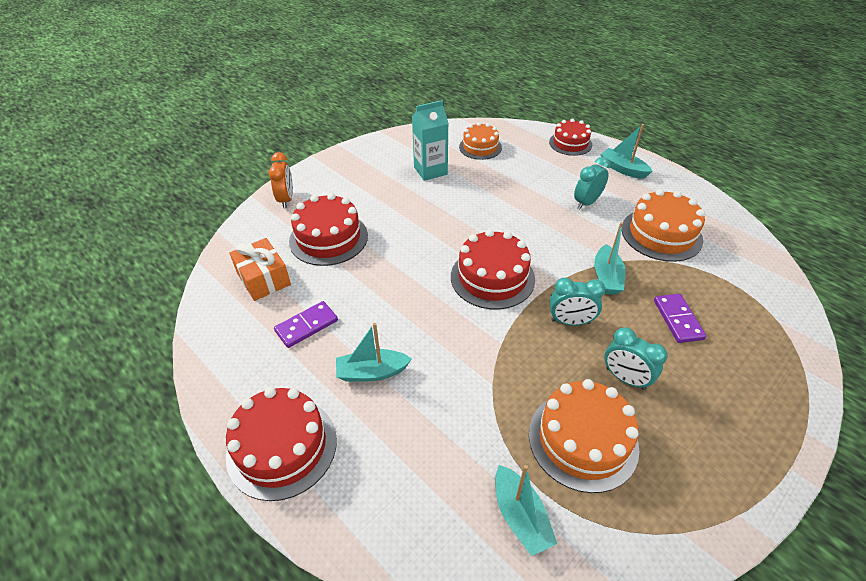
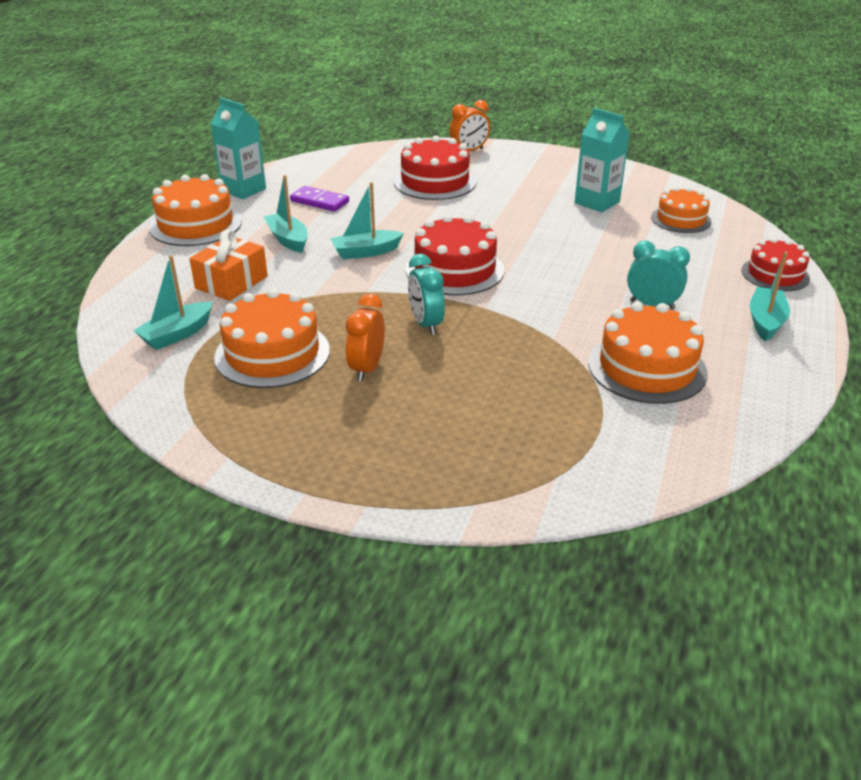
camera: 65 degrees right, 10 degrees down
red cake [226,387,337,501] -> orange cake [149,174,242,246]
orange gift [229,238,291,301] -> orange gift moved to [189,229,268,301]
turquoise boat [594,222,626,295] -> turquoise boat moved to [330,182,404,259]
turquoise clock [604,327,668,390] -> orange clock [346,294,385,381]
purple domino [654,294,706,343] -> none
none -> turquoise carton [210,98,266,199]

